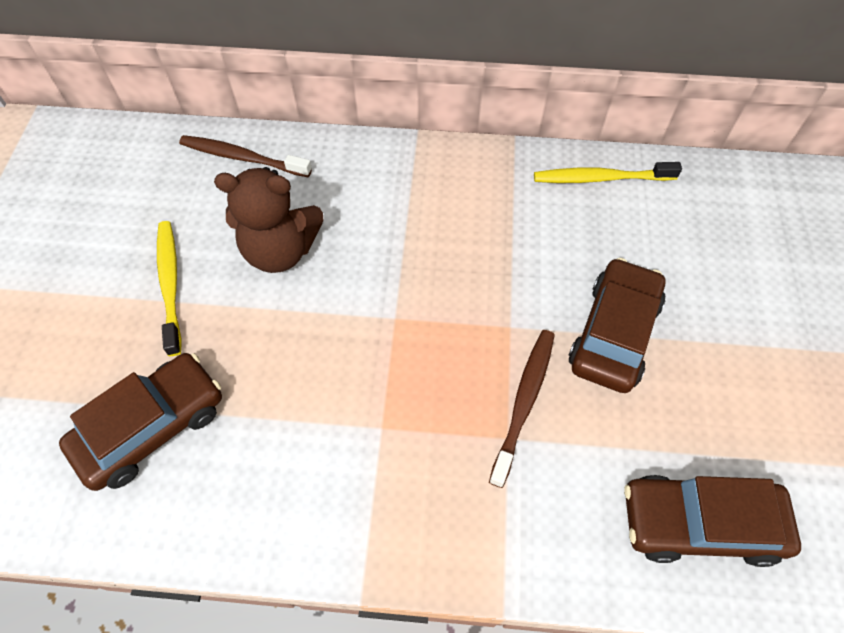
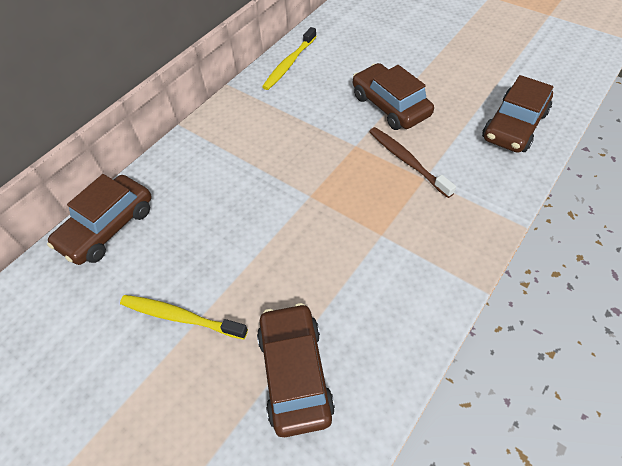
camera: 55 degrees left, 5 degrees down
brown toothbrush [179,135,312,177] -> brown car [47,174,152,265]
brown teddy bear [214,167,324,273] -> none

